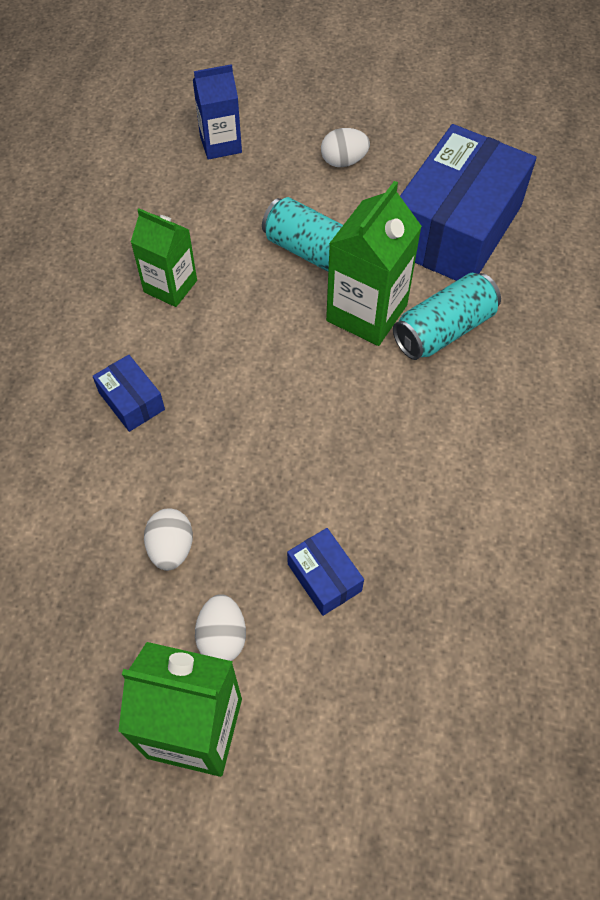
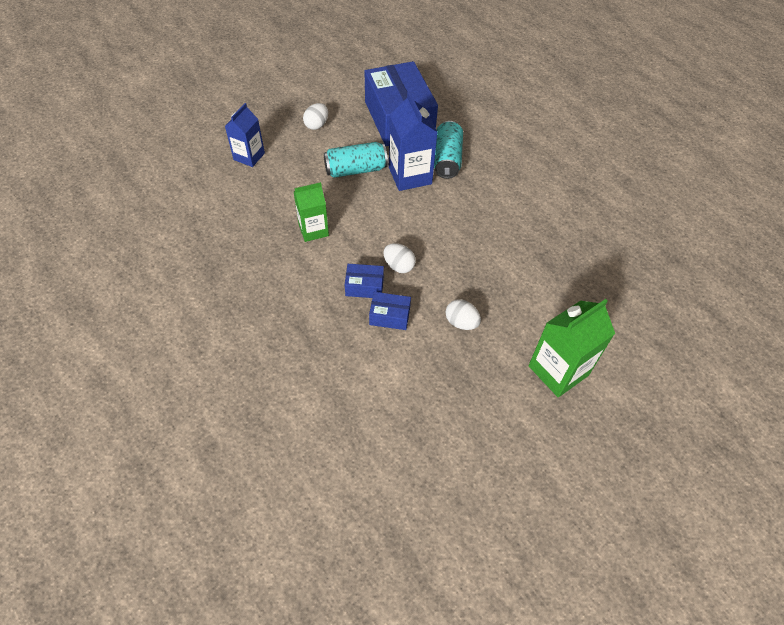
camera: 50 degrees left, 5 degrees down
white egg [195,594,246,661] -> white egg moved to [383,243,416,273]
blue box [287,528,364,616] -> blue box moved to [369,292,411,330]
green carton [326,181,422,346] -> blue carton [389,91,438,191]

